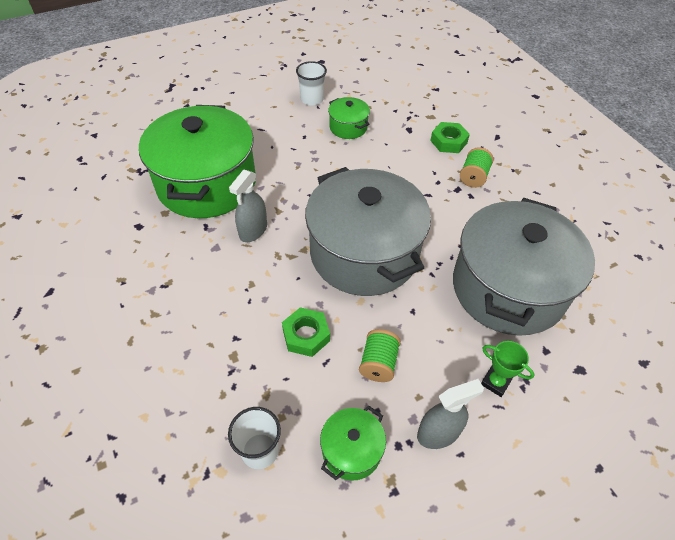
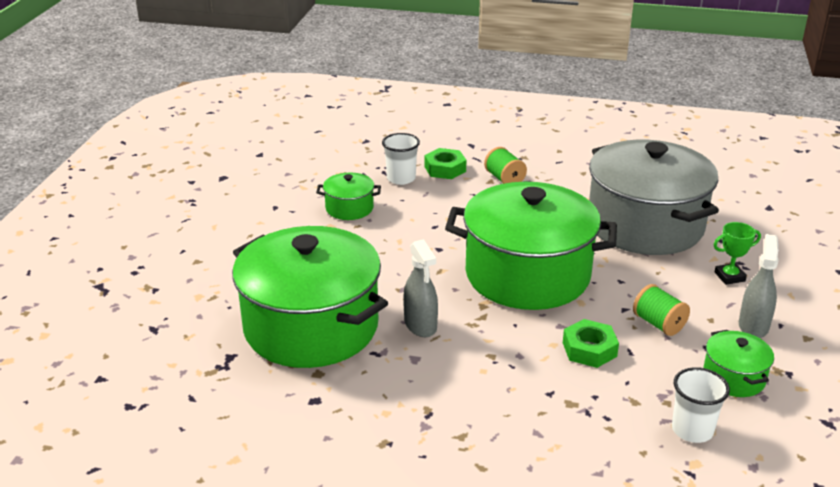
camera: 50 degrees left, 20 degrees down
white cup [296,61,327,106] -> white cup moved to [382,133,420,185]
grey pot [305,167,431,296] -> green pot [445,182,617,310]

